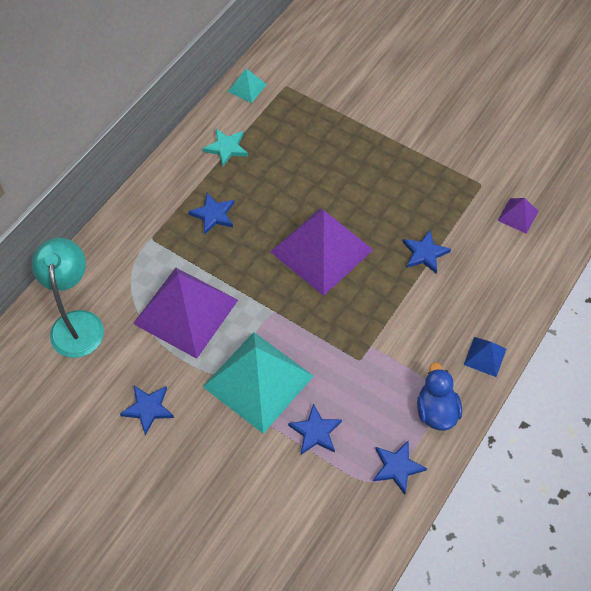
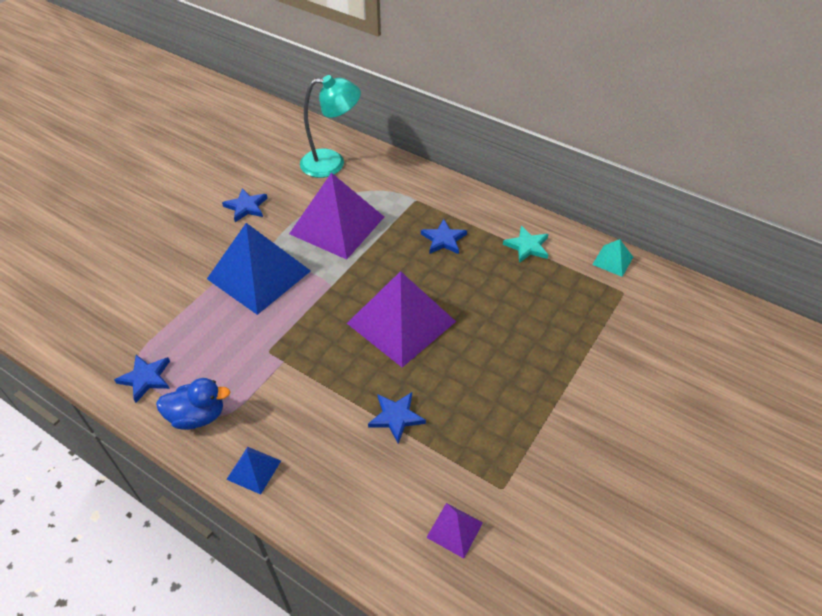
camera: 90 degrees right, 10 degrees down
turquoise pyramid [203,332,314,434] -> blue pyramid [207,223,311,315]
blue star [288,403,342,455] -> none

